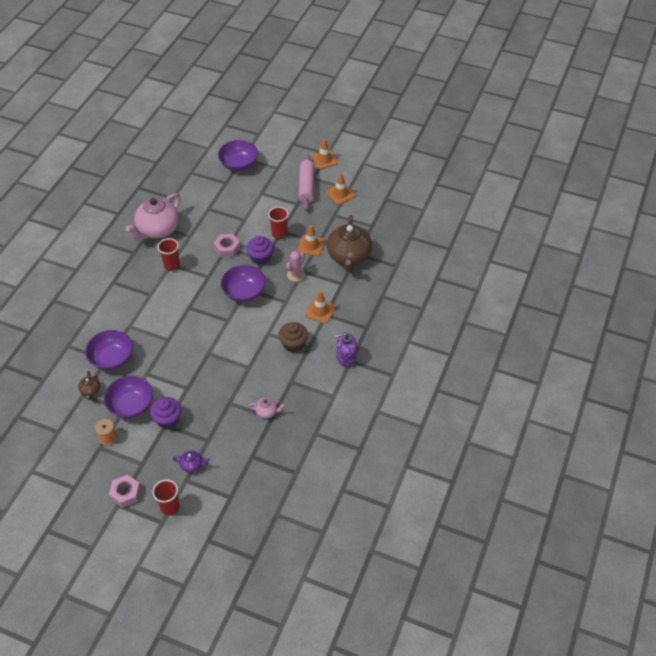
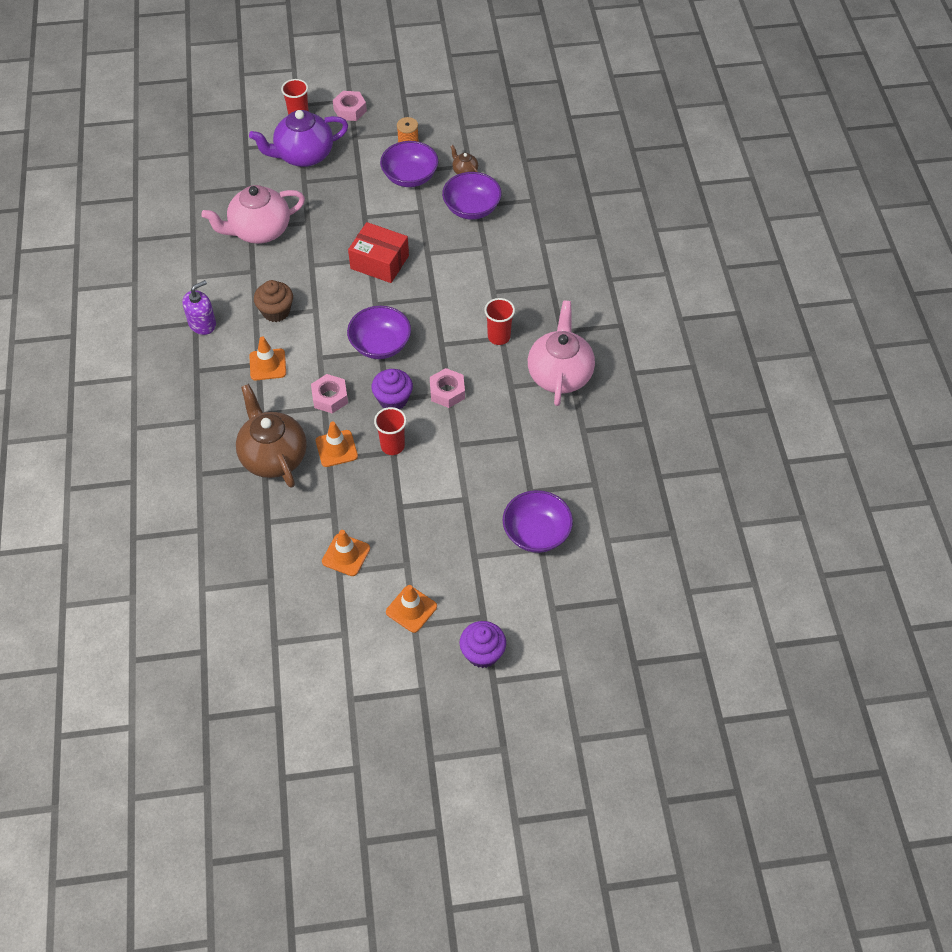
camera: 150 degrees right, 5 degrees up
purple cupcake [150,397,181,429] -> purple cupcake moved to [459,621,506,668]
purple teapot [173,451,210,473] -> purple teapot [249,110,348,167], size x2.30
pink teapot [249,398,285,419] -> pink teapot [201,185,305,244], size x2.30
pink cactus [286,251,305,282] -> pink nut [311,374,348,414]
pink rolling pin [299,154,314,210] -> none
none -> red box [348,222,409,283]

